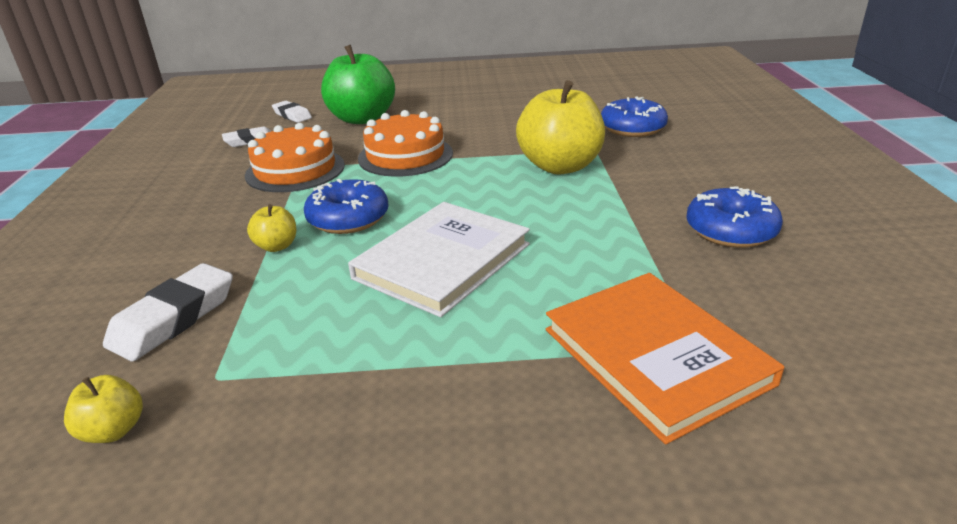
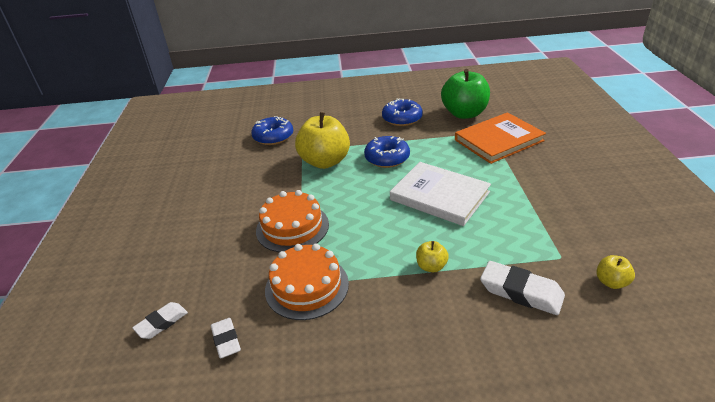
camera: 90 degrees left, 5 degrees up
blue donut [304,179,389,234] -> blue donut moved to [364,136,410,168]
green apple [321,45,395,124] -> green apple moved to [441,69,490,119]

